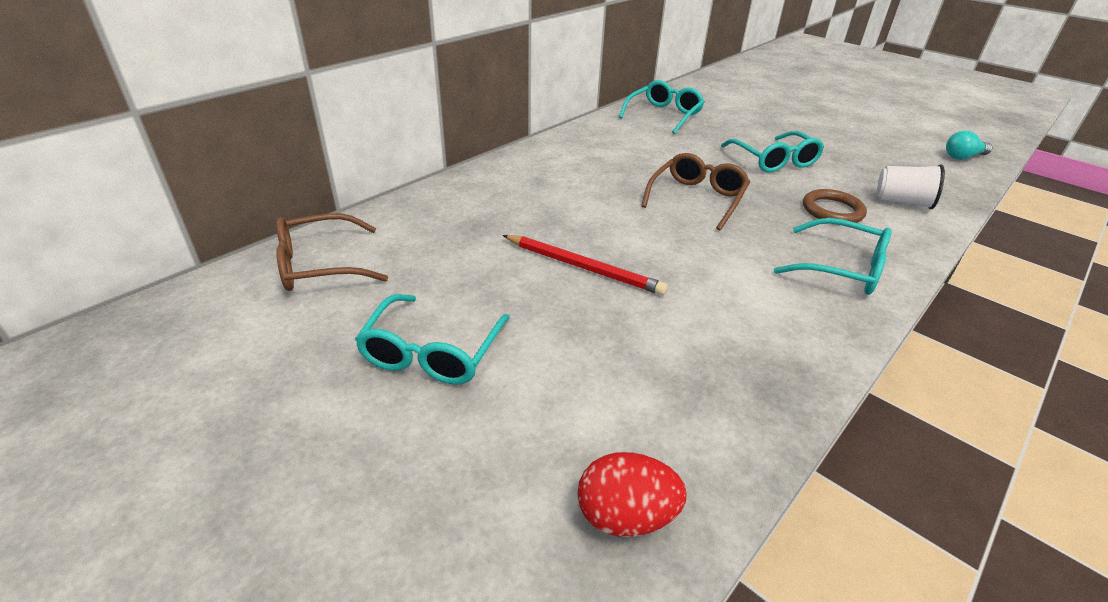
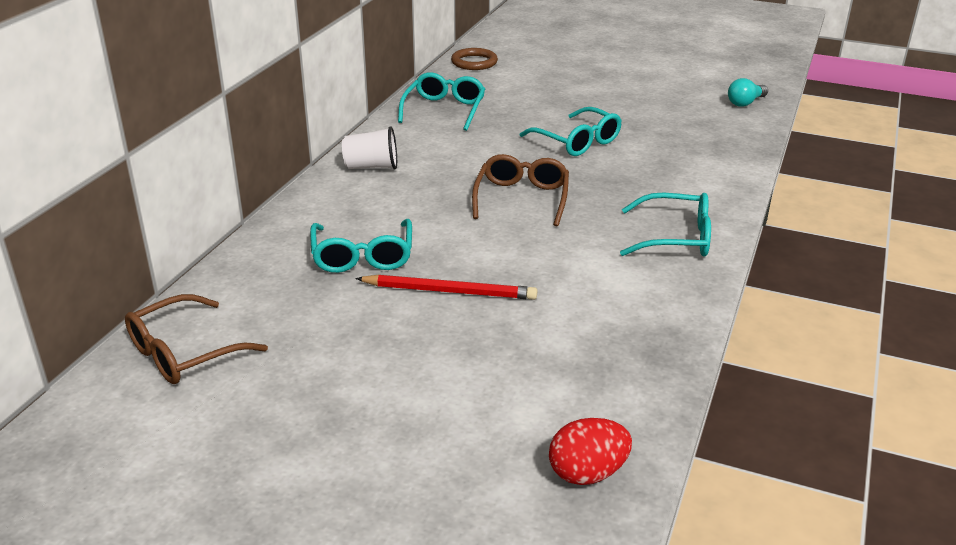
camera: 20 degrees left, 5 degrees down
turquoise glasses [355,294,510,385] -> turquoise glasses moved to [310,219,412,273]
brown ring [803,189,867,223] -> brown ring moved to [451,48,498,70]
white cup [877,164,945,209] -> white cup moved to [342,126,397,170]

